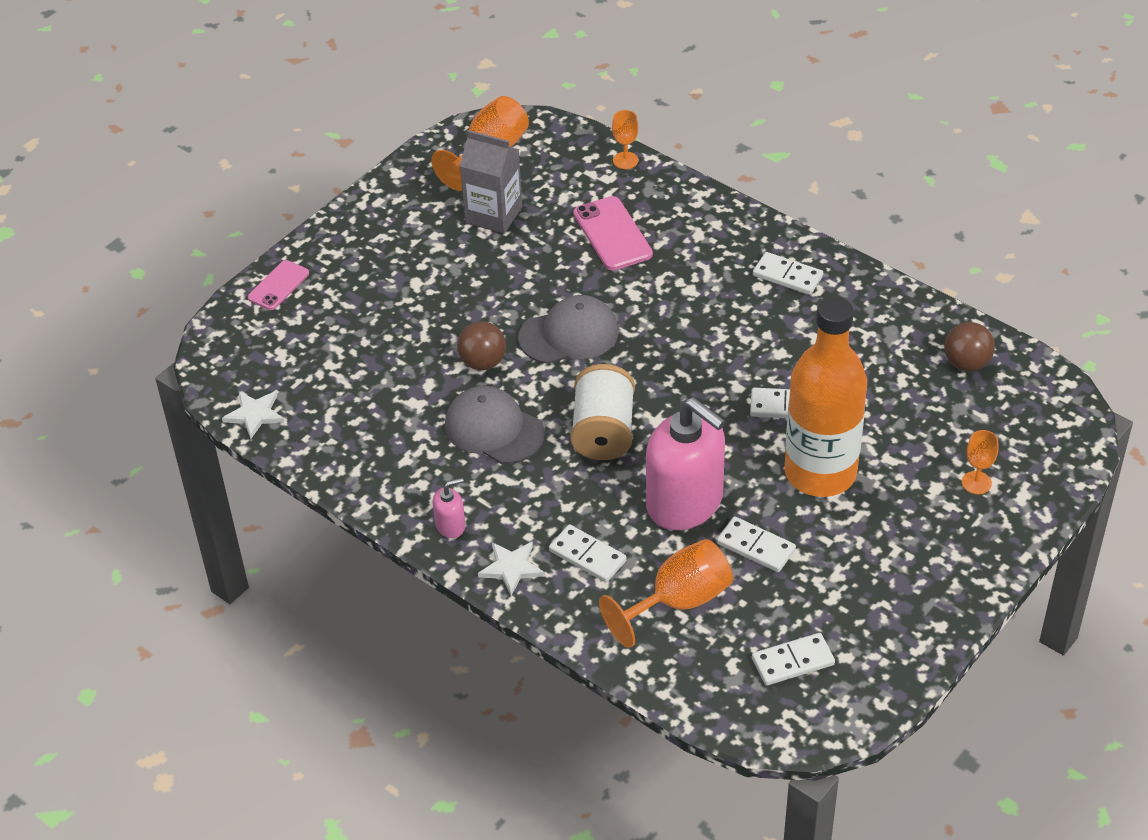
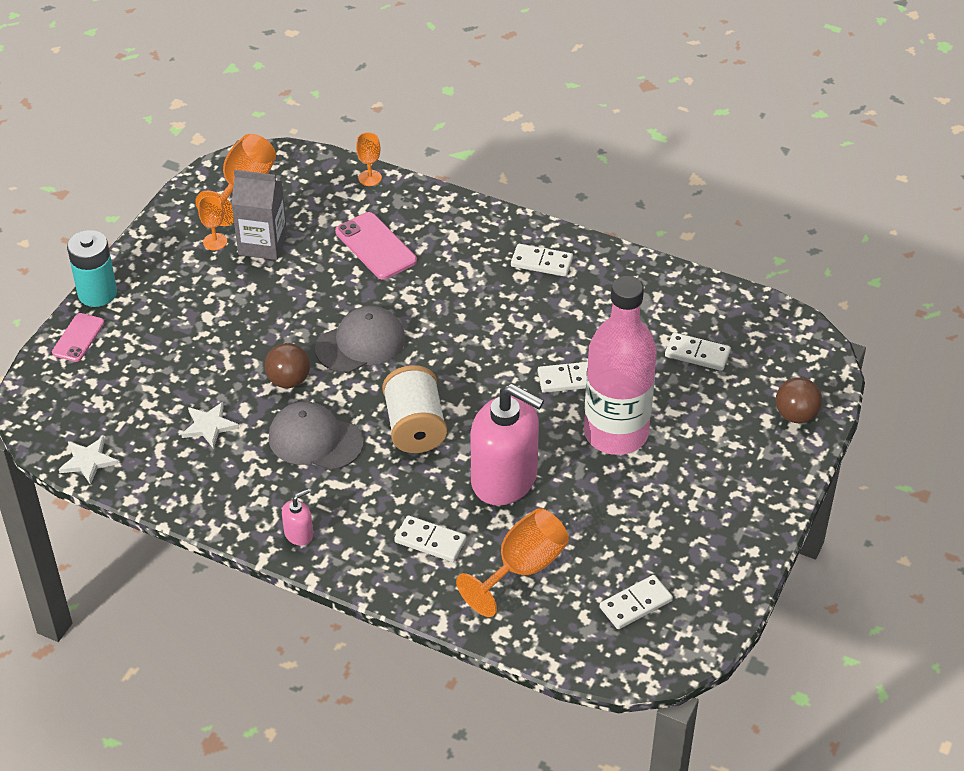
camera: 15 degrees left, 0 degrees up
white star [478,541,545,595] -> white star moved to [181,402,239,449]
white domino [717,516,796,572] -> white domino moved to [665,332,731,371]
orange bottle [785,297,867,497] -> pink bottle [584,276,657,455]
brown ball [945,322,995,371] -> brown ball moved to [776,377,822,423]
orange goblet [962,430,998,494] -> orange goblet moved to [198,196,227,250]
none -> turquoise battery [67,230,117,307]

